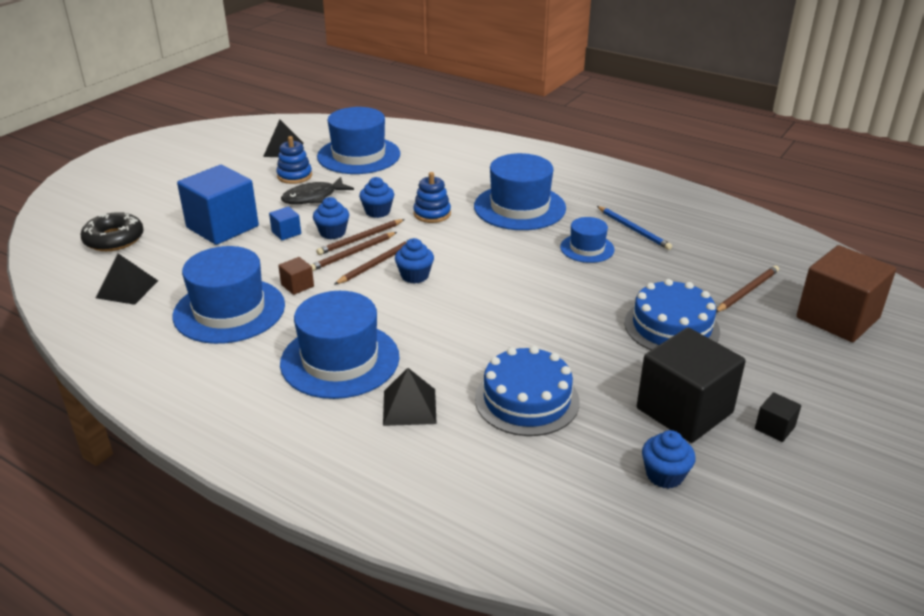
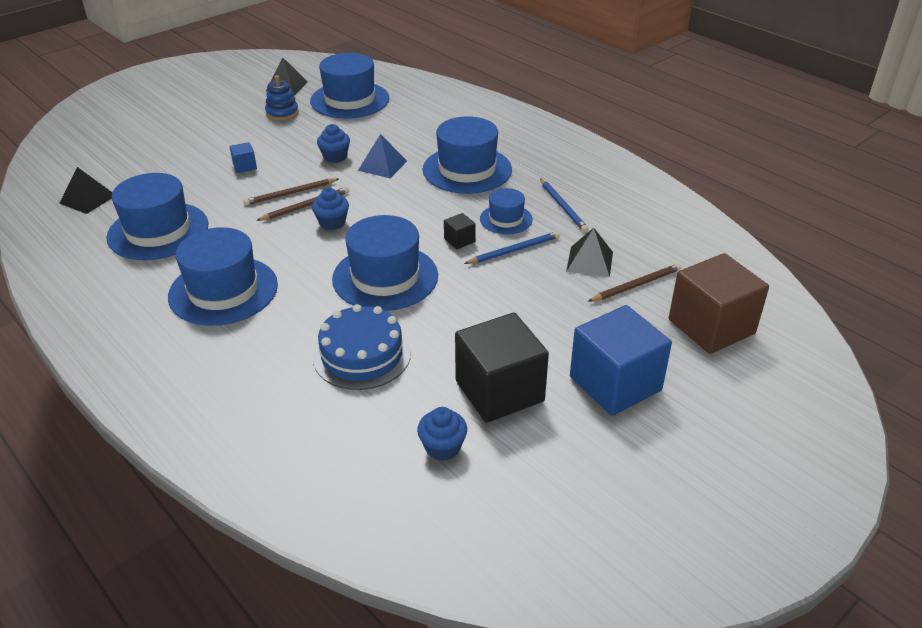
camera: 15 degrees right, 5 degrees up
black donut [81,212,144,251] -> none
blue cube [177,165,259,245] -> blue cube moved to [570,305,672,416]
brown cube [278,257,314,295] -> none
black fish [281,177,354,204] -> none
blue cupcake [313,197,349,239] -> none
brown pencil [316,219,405,255] -> none
black pyramid [383,368,437,426] -> black pyramid moved to [566,228,613,277]
blue stacking toy [413,172,451,223] -> blue pyramid [358,134,407,178]
blue cake [624,279,720,350] -> none
black cube [755,392,801,442] -> black cube moved to [444,213,476,249]
none -> blue hat [332,215,438,311]
none -> blue pencil [464,231,560,264]

